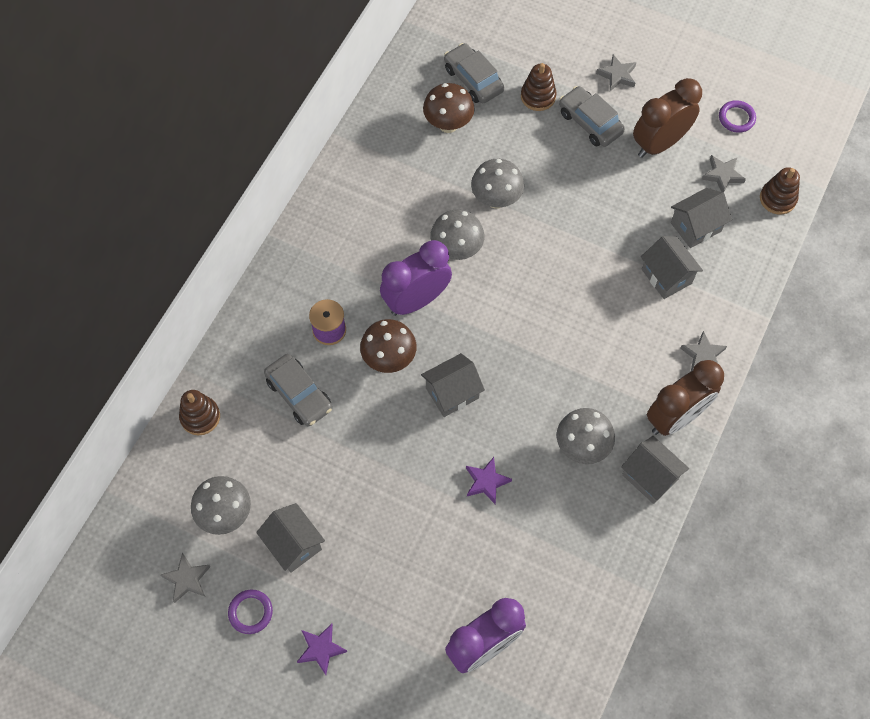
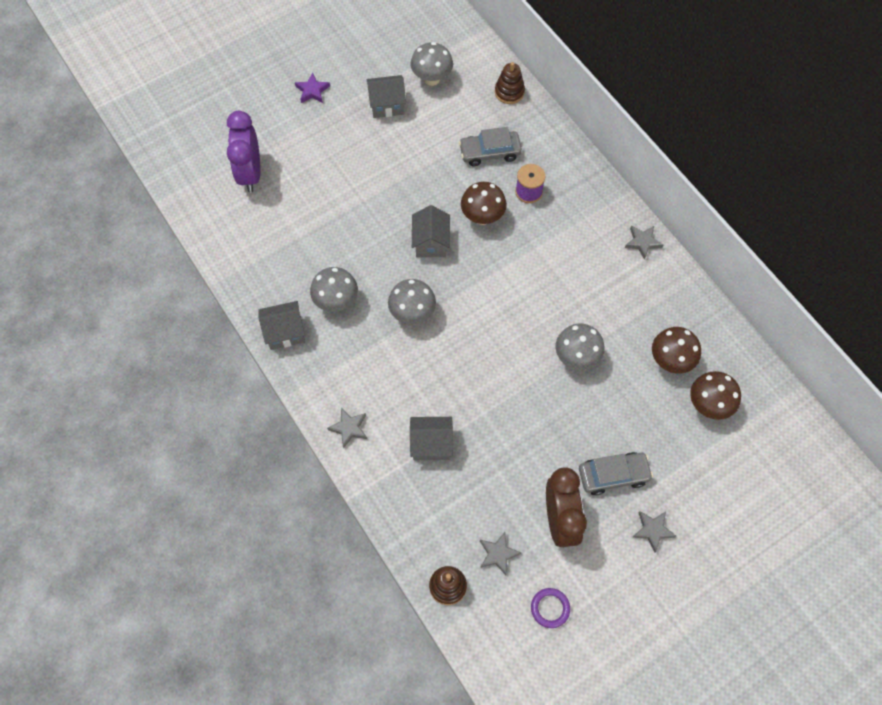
camera: 120 degrees right, 0 degrees up
grey star [161,553,211,603] -> grey star moved to [625,226,663,260]
purple ring [228,590,273,634] -> none
purple clock [380,240,452,316] -> none
grey mushroom [430,209,484,260] -> grey mushroom moved to [388,279,436,324]
grey car [444,43,504,103] -> brown mushroom [690,371,741,420]
purple star [466,457,512,504] -> none
brown stacking toy [521,63,557,111] -> none
brown clock [647,360,724,436] -> none
grey house [671,188,732,248] -> none

